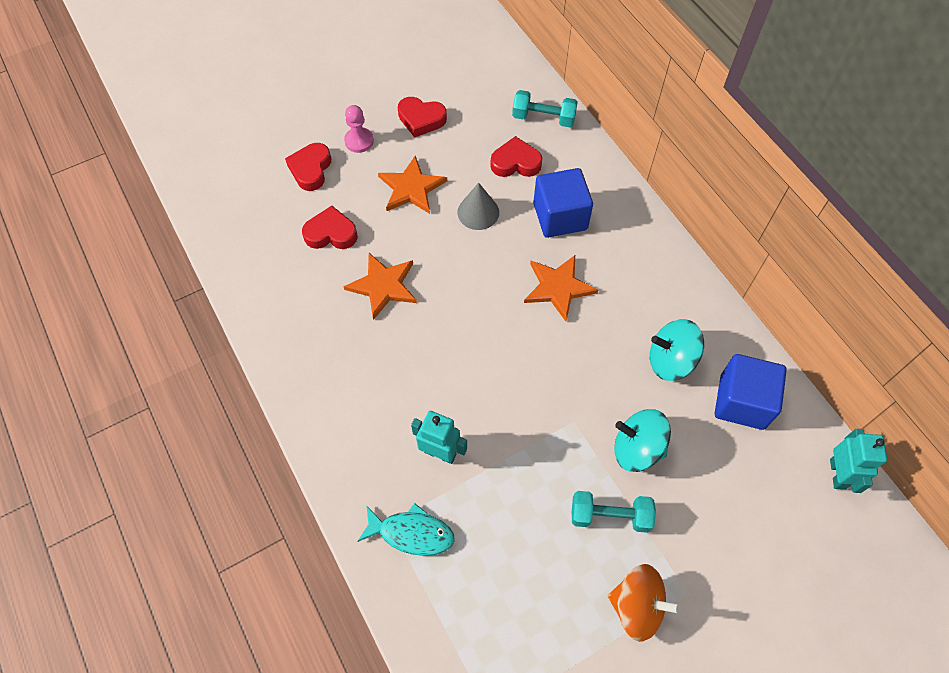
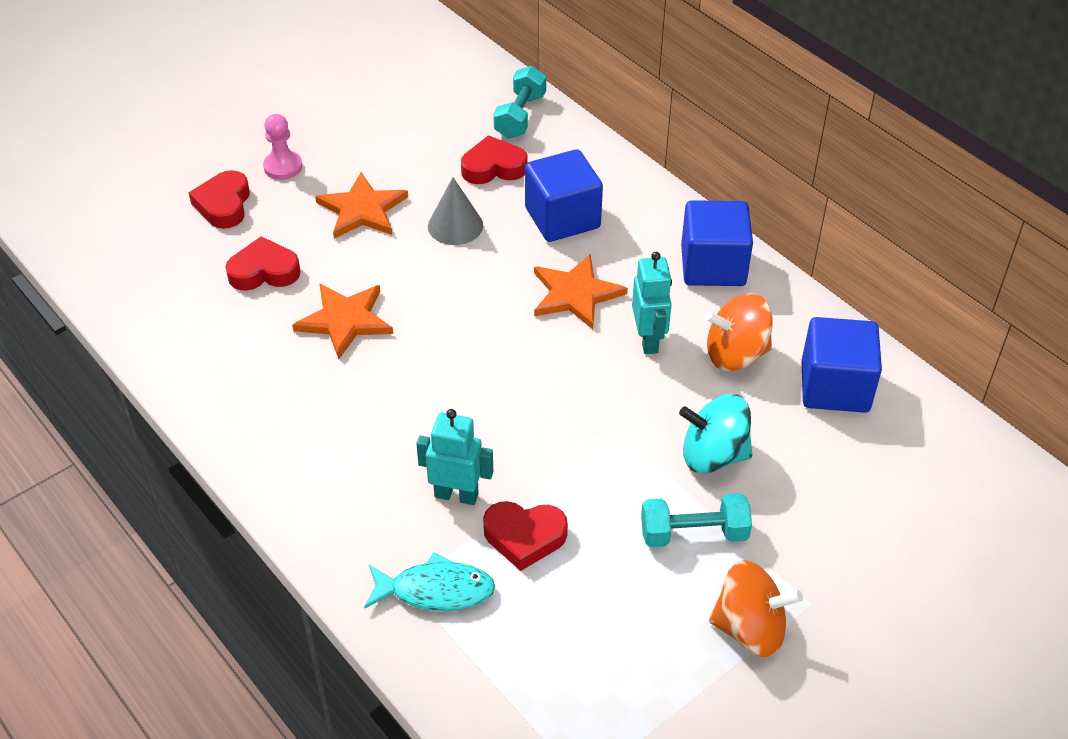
camera: 10 degrees left, 15 degrees down
red heart [398,97,447,138] -> red heart moved to [483,501,568,571]
turquoise dumbbell [512,90,578,127] -> turquoise dumbbell turned 75 degrees counterclockwise [493,66,546,139]
turquoise spinning top [650,319,704,381] -> orange spinning top [705,293,773,371]
turquoise robot [830,429,887,493] -> turquoise robot moved to [632,252,672,354]
none -> blue cube [681,200,753,286]

